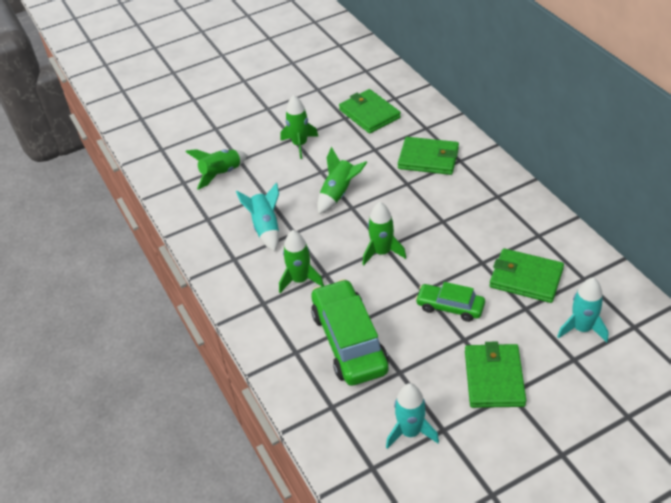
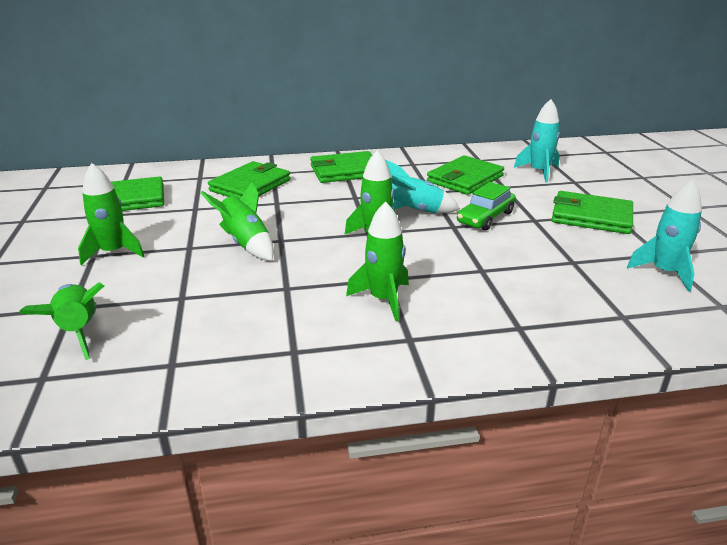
camera: 75 degrees left, 15 degrees down
turquoise rocket [236,182,279,252] -> turquoise rocket moved to [386,160,460,213]
green car [311,279,389,386] -> none
none -> green wallet [310,151,372,183]

